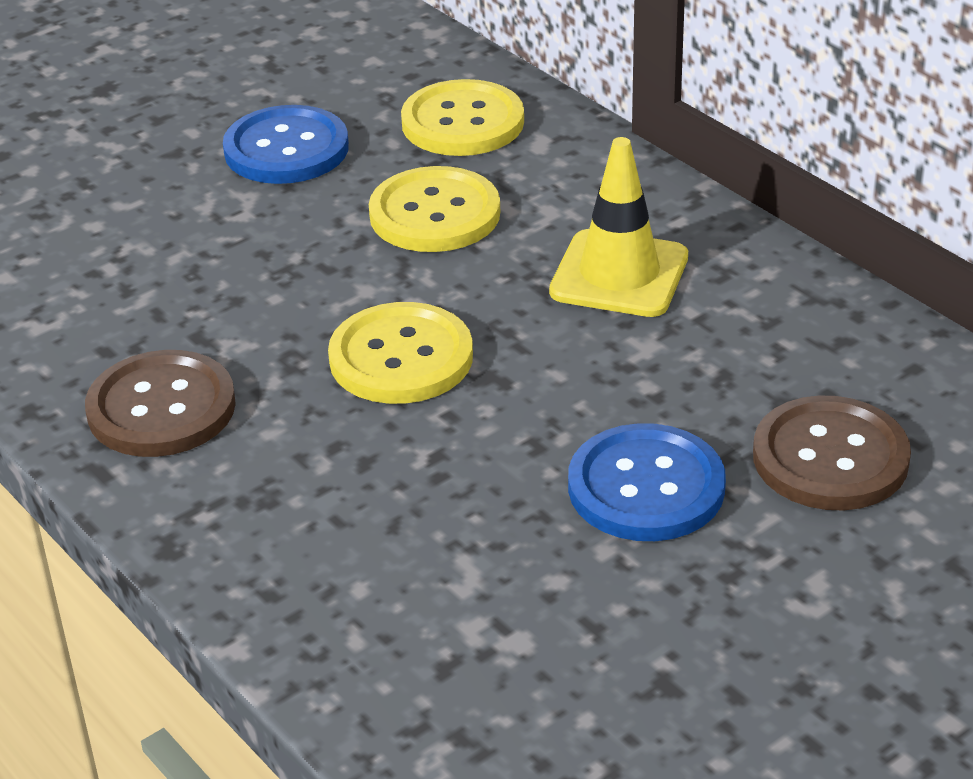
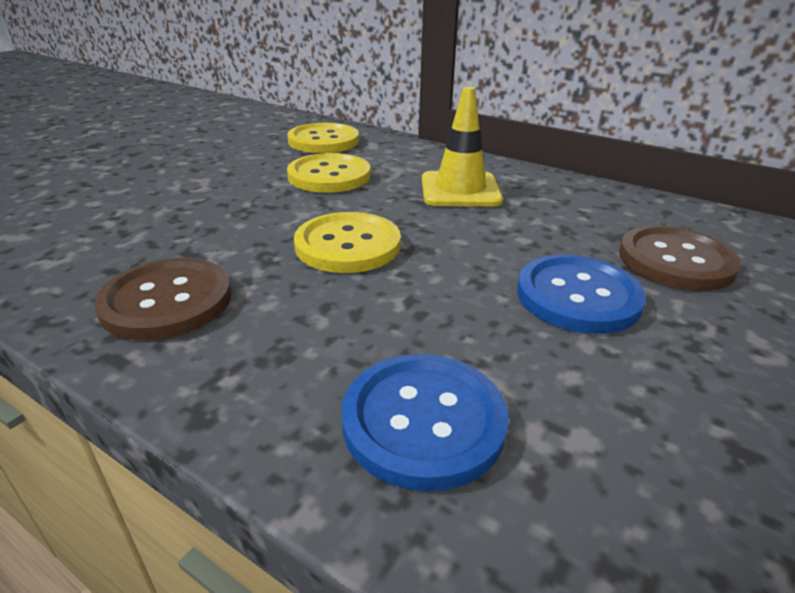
camera: 20 degrees left, 5 degrees down
blue button [223,105,349,184] -> blue button moved to [341,354,509,491]

